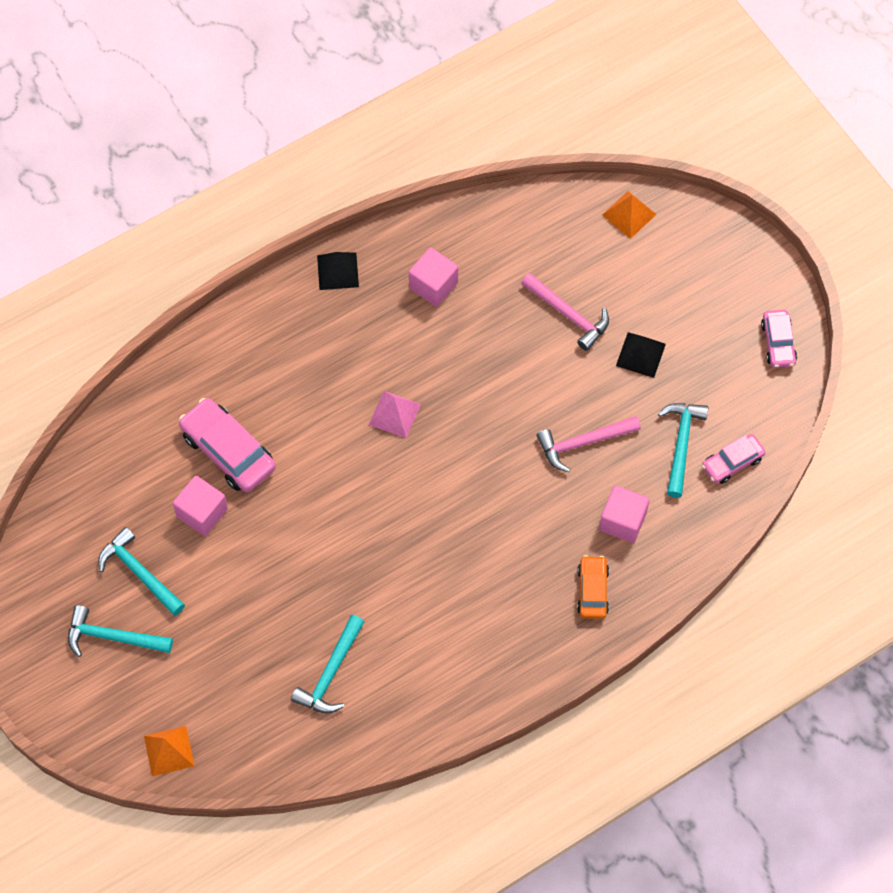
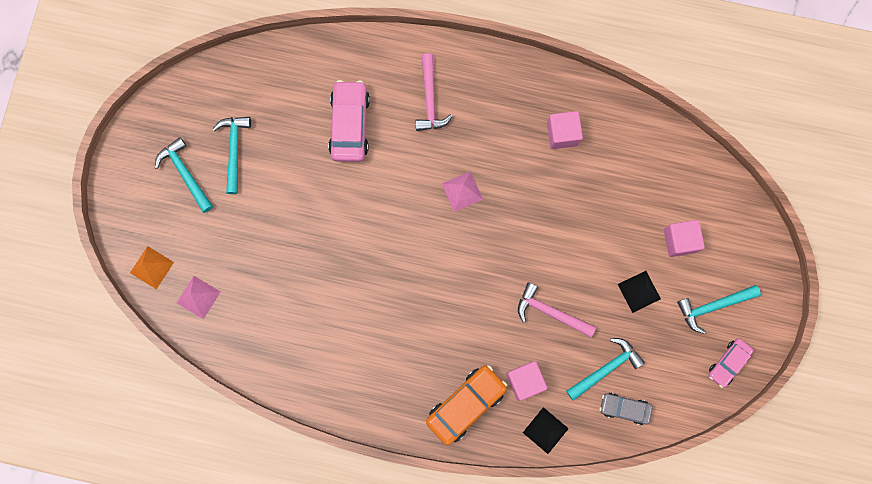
camera: 45 degrees right, 15 degrees up
pink cube [173,476,228,536] -> pink cube moved to [664,220,705,257]
turquoise hammer [291,615,364,714] -> turquoise hammer moved to [677,285,761,334]
black pyramid [317,252,359,290] -> black pyramid moved to [523,407,569,454]
pink hammer [521,273,609,351] -> pink hammer moved to [415,53,453,131]
orange car [577,555,609,619] -> orange car [426,365,507,445], size x1.67
orange pyramid [602,191,657,239] -> none
pink car [702,434,766,484] -> grey car [600,393,653,425]
none -> pink pyramid [177,276,221,319]

